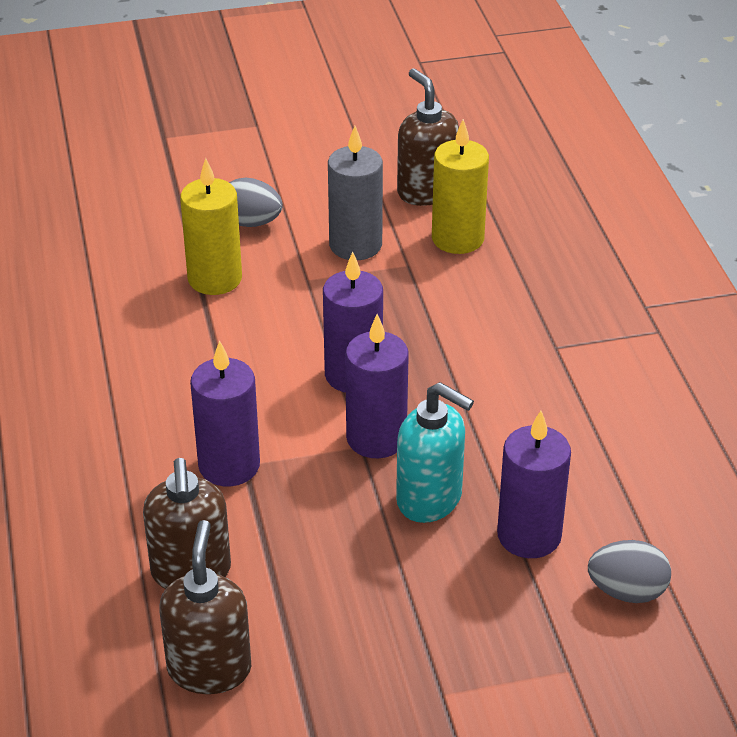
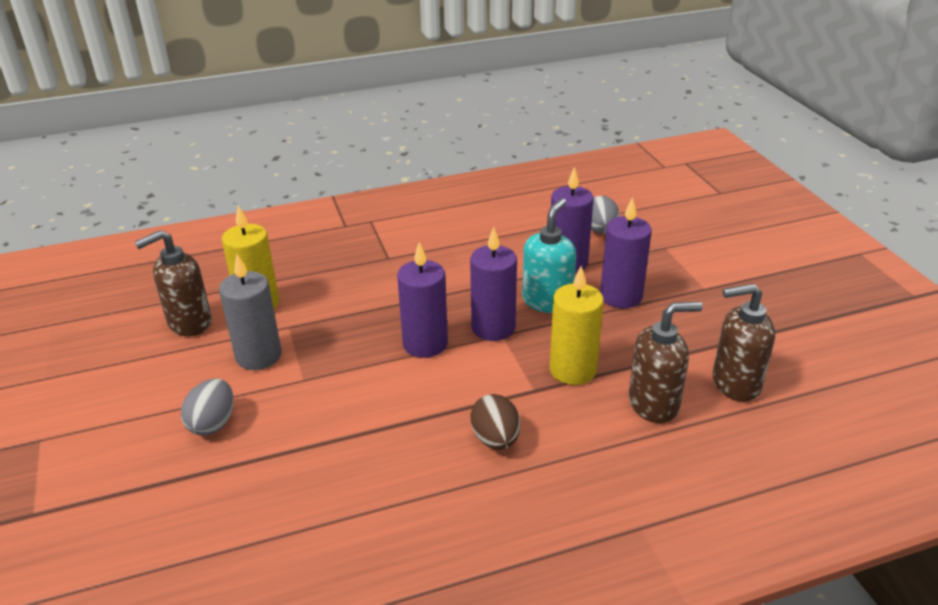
camera: 95 degrees left, 5 degrees down
yellow candle [180,158,242,295] -> yellow candle moved to [549,266,604,385]
purple candle [190,341,260,486] -> purple candle moved to [600,197,652,308]
none -> brown egg [470,394,520,450]

